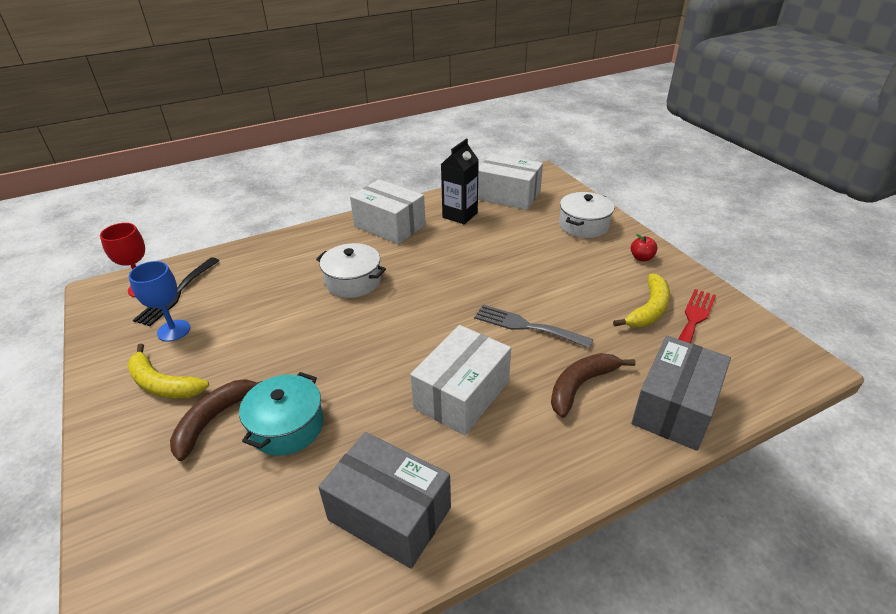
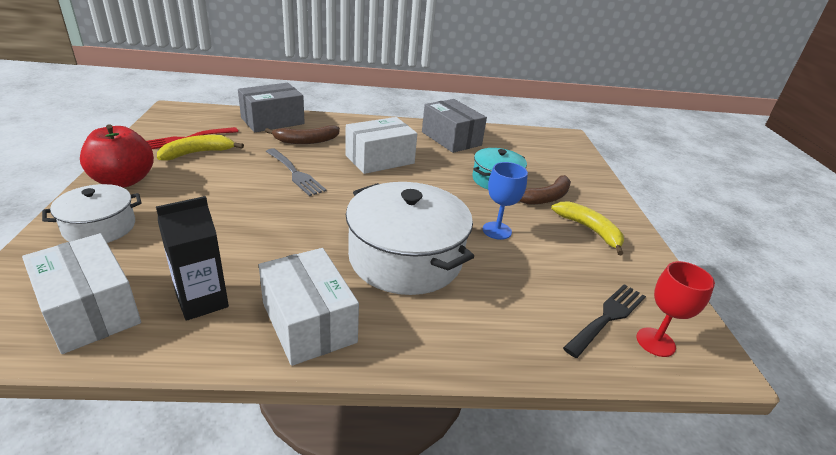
camera: 160 degrees left, 5 degrees down
blue goblet [129,261,190,342] -> blue goblet moved to [483,162,528,240]
white pot [316,243,386,298] -> white pot [346,182,474,295], size x1.78
red apple [631,234,658,261] -> red apple [80,124,154,188], size x2.33

